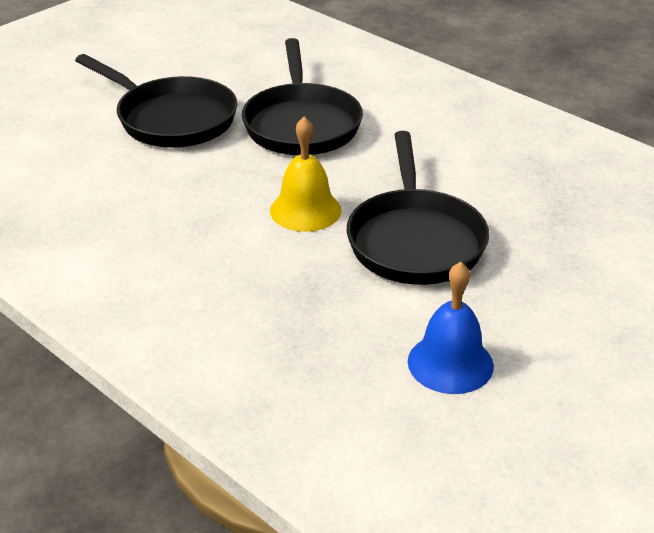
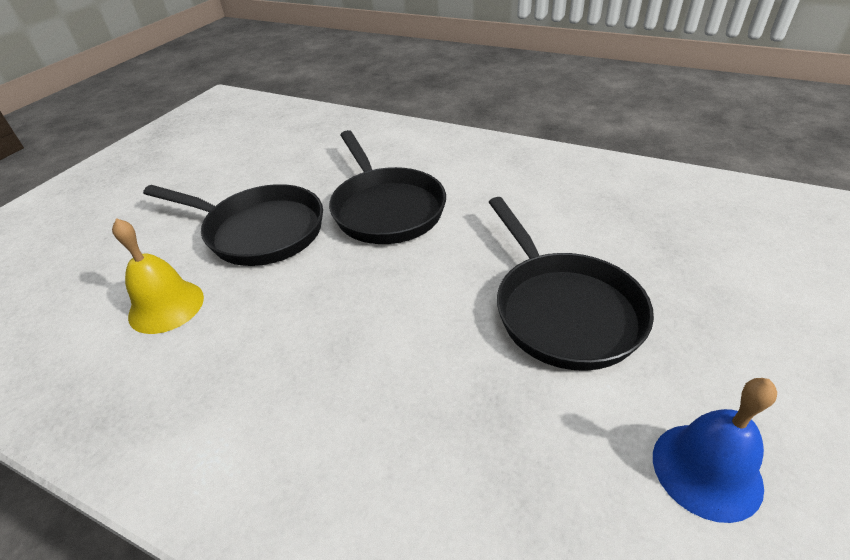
camera: 15 degrees left, 5 degrees up
yellow bell [270,116,341,232] -> yellow bell moved to [112,218,204,334]

